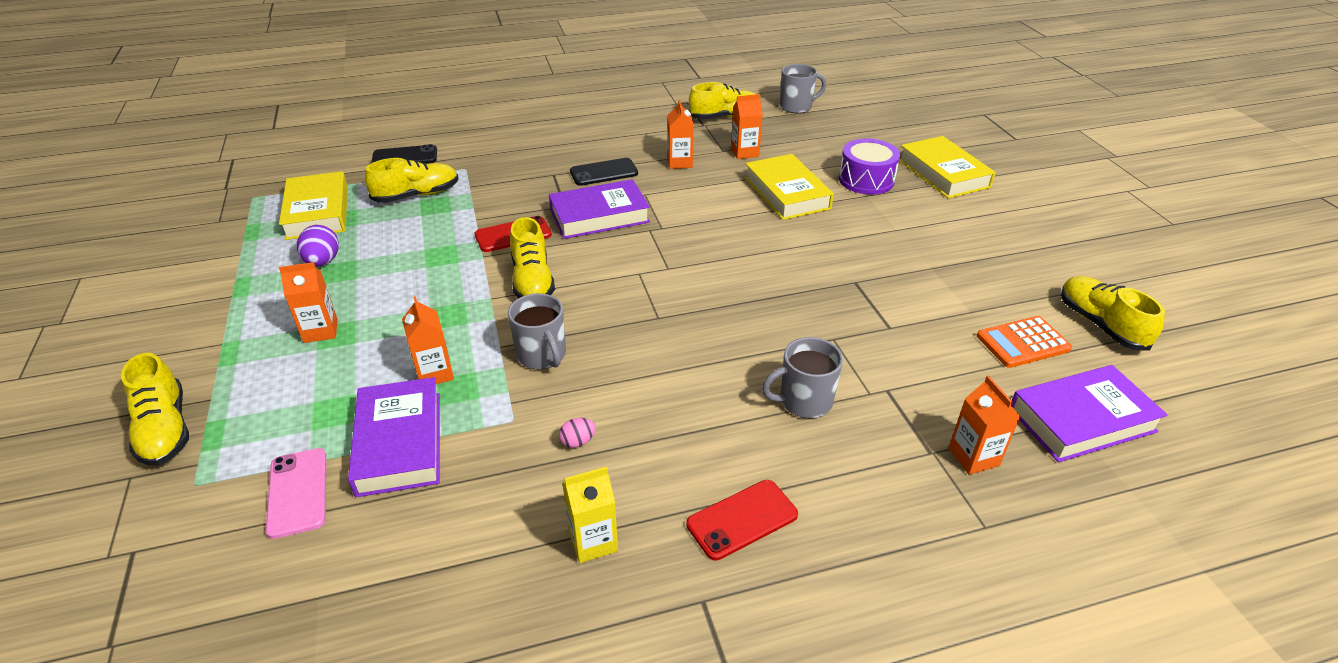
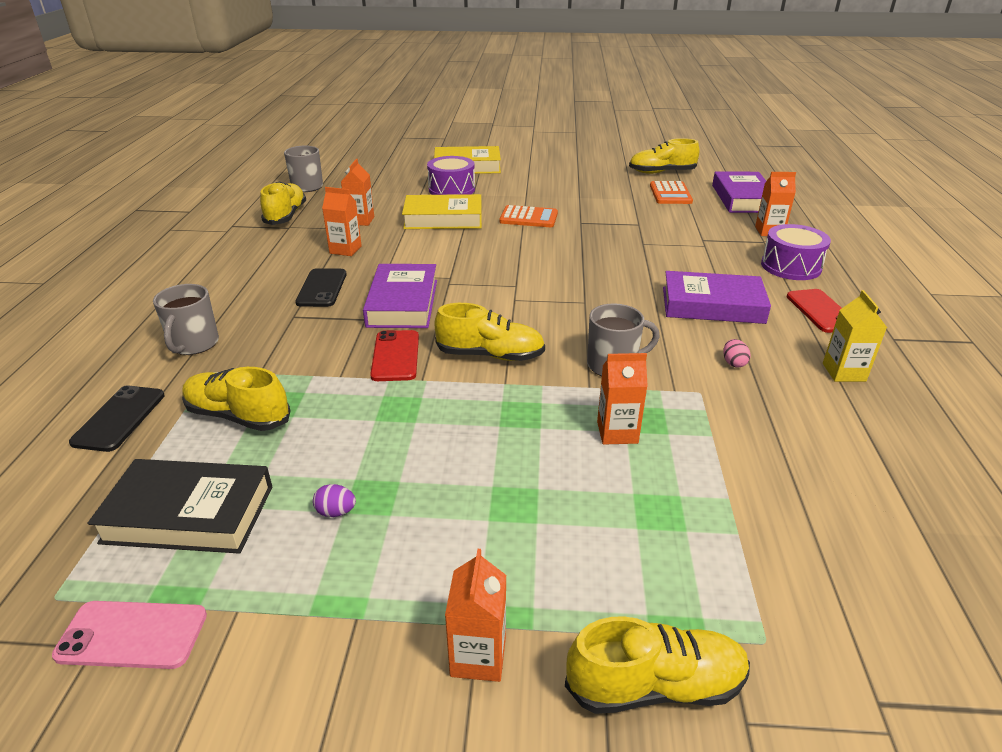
camera: 70 degrees left, 5 degrees down
pink phone [265,448,326,539] -> pink phone moved to [52,601,207,669]
yellow book [279,171,348,240] -> black book [87,459,272,554]
orange carton [279,262,338,343] -> orange carton moved to [445,549,506,682]
purple egg [297,225,339,266] -> purple egg [313,484,356,517], size x0.57
purple book [348,377,440,497] -> purple book moved to [663,271,771,324]
yellow shoe [365,158,459,203] -> yellow shoe turned 60 degrees counterclockwise [182,367,291,431]
grey mug [762,337,843,418] -> grey mug moved to [153,284,219,355]
none -> orange calculator [500,205,558,227]
none -> purple drum [761,224,831,280]

